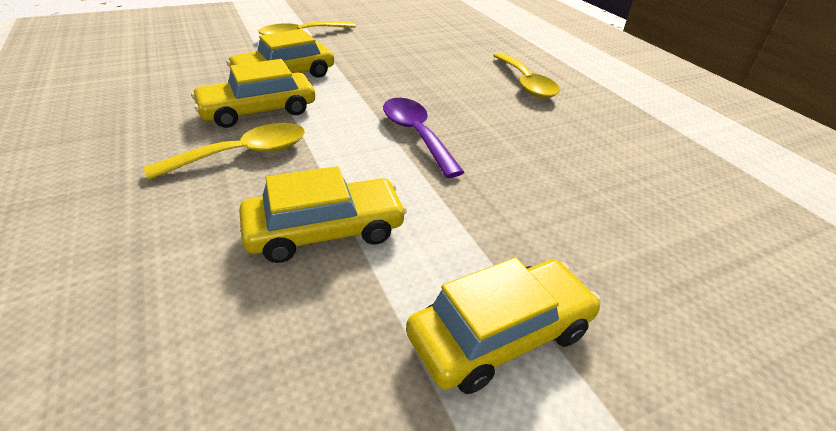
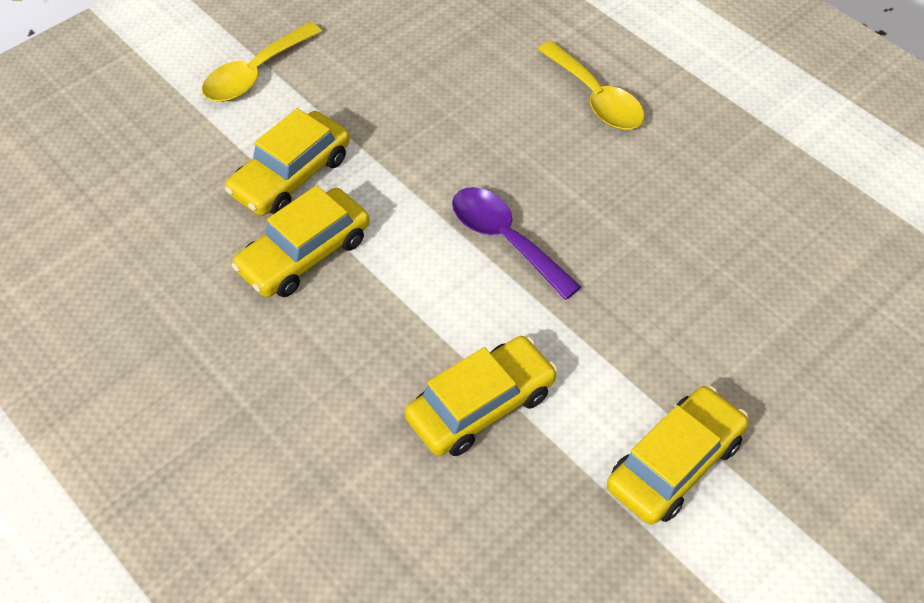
camera: 15 degrees left, 15 degrees up
yellow spoon [144,123,305,180] -> none

